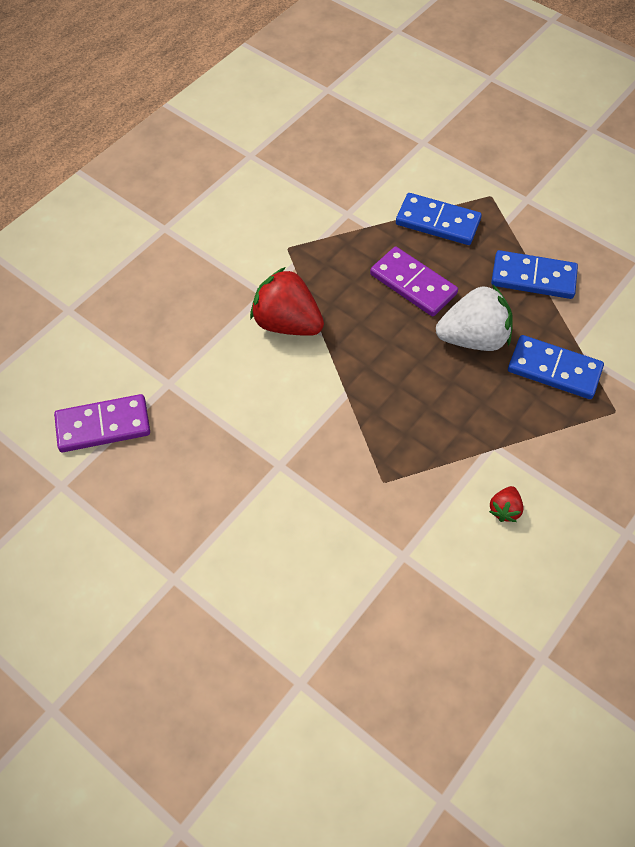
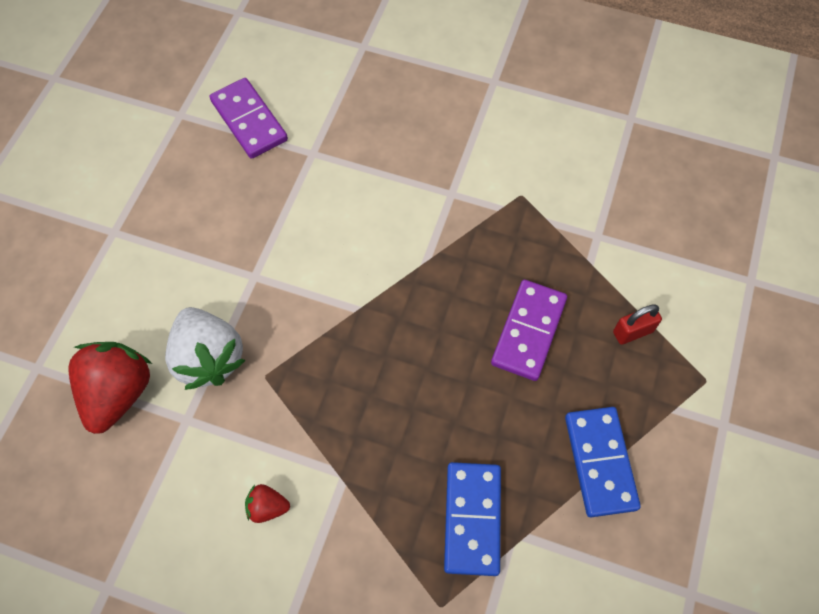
camera: 70 degrees right, 5 degrees up
red strawberry [250,267,324,336] -> red strawberry moved to [69,342,152,434]
blue domino [396,193,482,245] -> red padlock [613,304,662,345]
white strawberry [436,284,512,351] -> white strawberry moved to [165,307,246,390]

